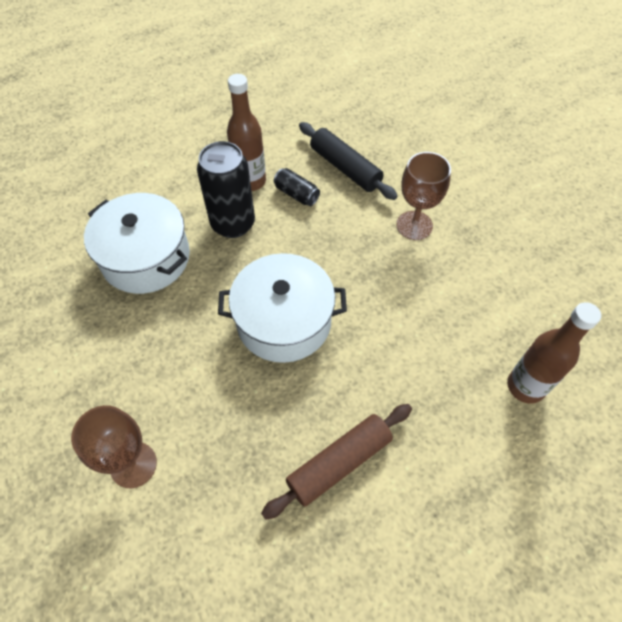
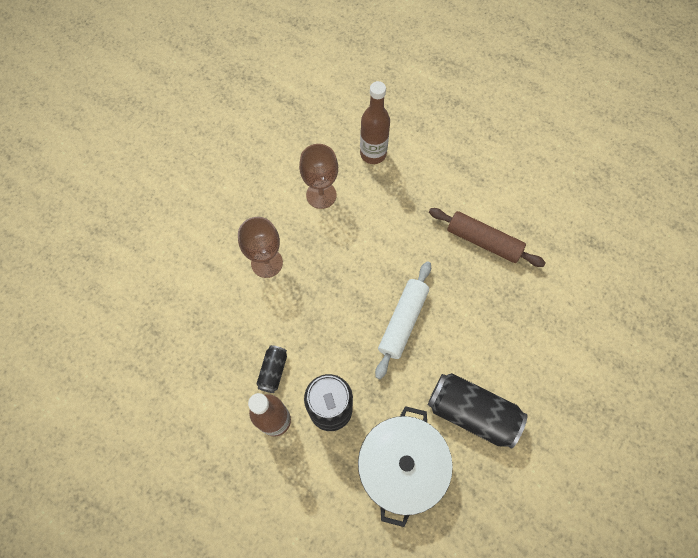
camera: 115 degrees left, 10 degrees up
brown goblet [71,405,157,488] -> brown goblet moved to [299,144,338,209]
white pot [218,253,347,363] -> white rolling pin [375,261,431,379]
black rolling pin [299,122,397,200] -> none
none -> black can [428,373,527,449]

